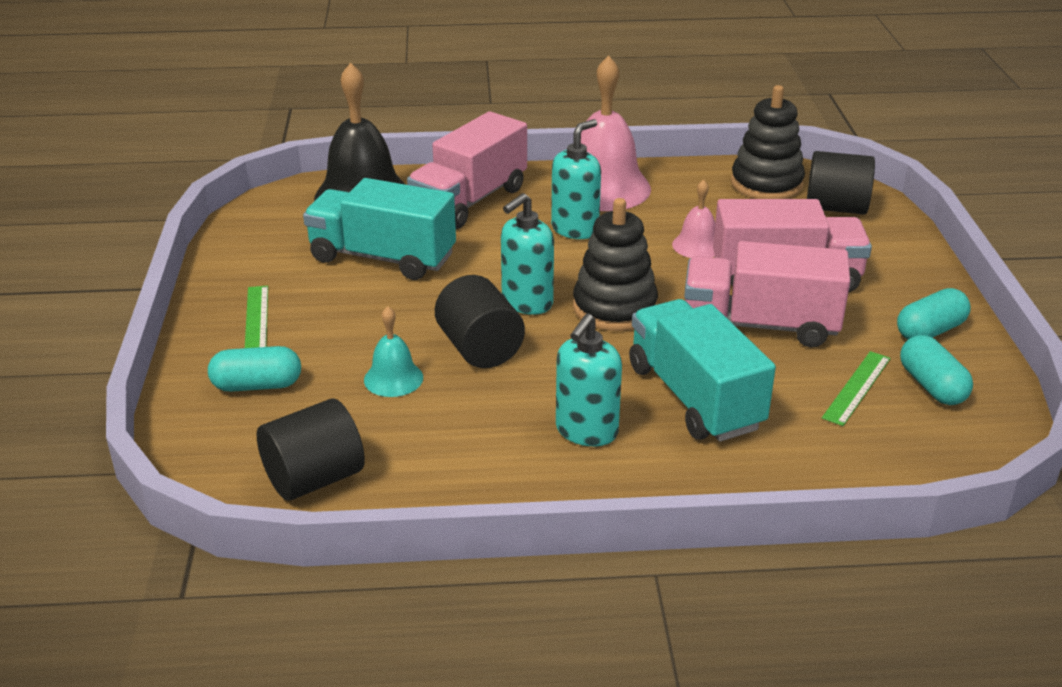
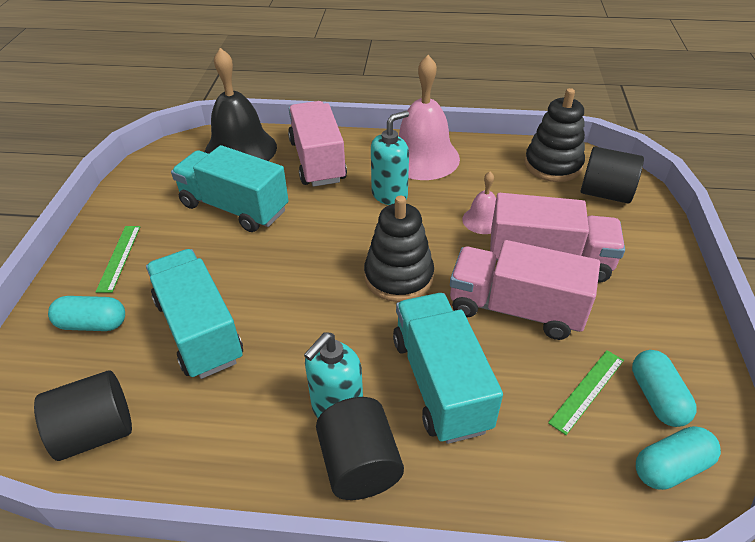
camera: 10 degrees right, 10 degrees up
turquoise bell [364,306,423,397] -> turquoise truck [146,249,243,379]
pink truck [407,111,527,229] -> pink truck turned 120 degrees clockwise [288,101,347,187]
black cylinder [435,275,525,368] -> black cylinder moved to [316,397,404,500]
turquoise soap dispenser [501,193,554,315] -> none
turquoise capsule [897,288,971,340] -> turquoise capsule moved to [636,426,721,490]

